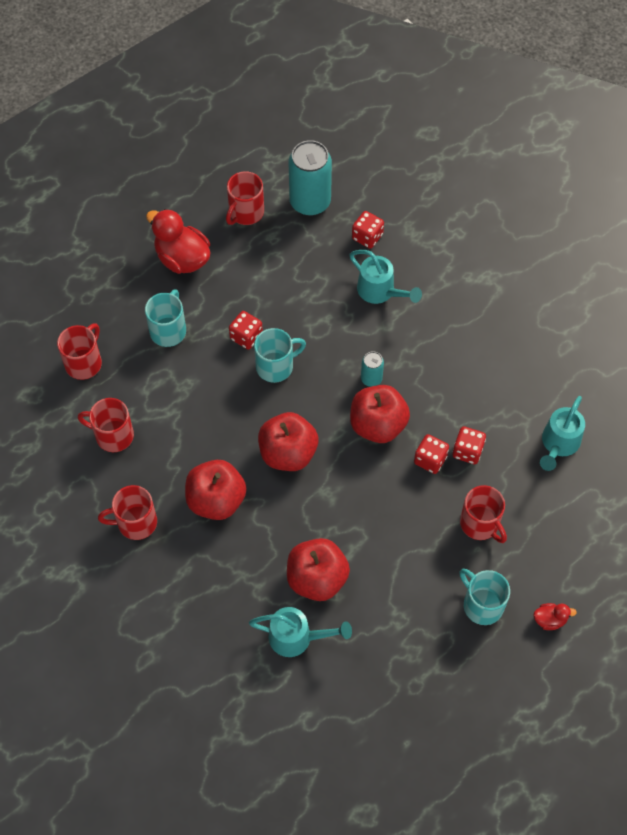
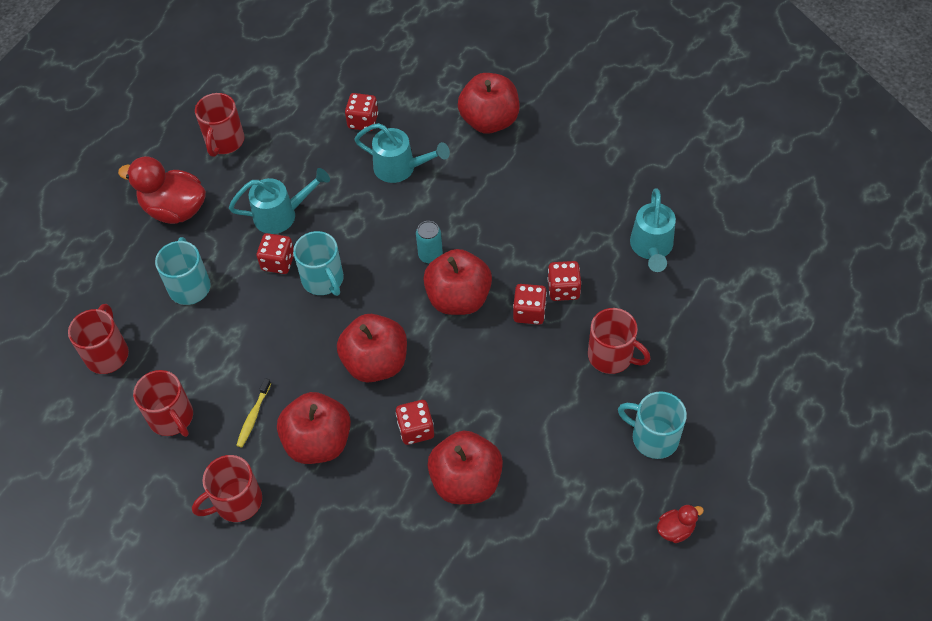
camera: 20 degrees left, 5 degrees down
red mug [78,398,134,452] -> red mug turned 120 degrees counterclockwise [133,370,193,437]
turquoise watering can [249,607,352,657] -> turquoise watering can moved to [229,168,330,234]
turquoise mug [254,328,306,383] -> turquoise mug turned 105 degrees clockwise [293,231,344,296]
turquoise can [289,140,332,216] -> none
red duck [534,603,577,630] -> red duck moved to [657,505,704,543]
none -> yellow toothbrush [236,378,271,448]
none -> red dice [396,400,434,445]
none -> red apple [458,73,520,134]

